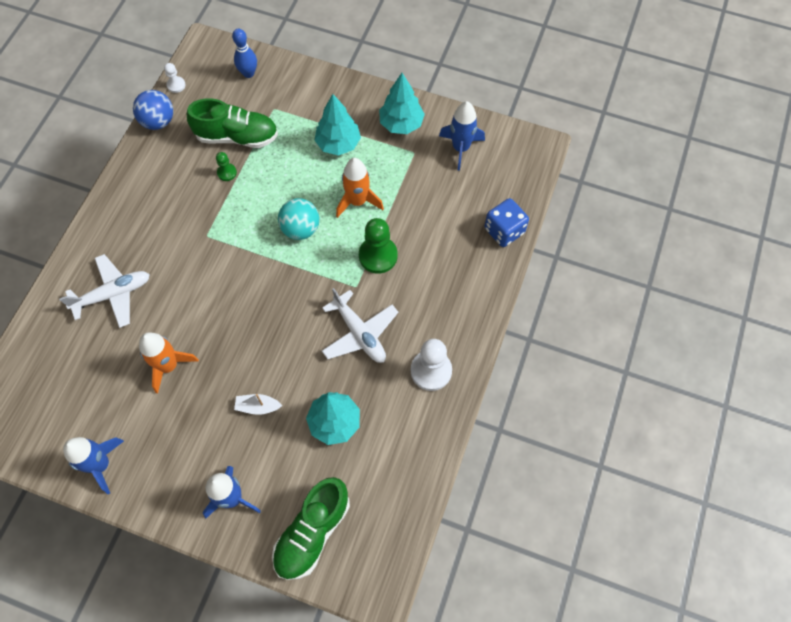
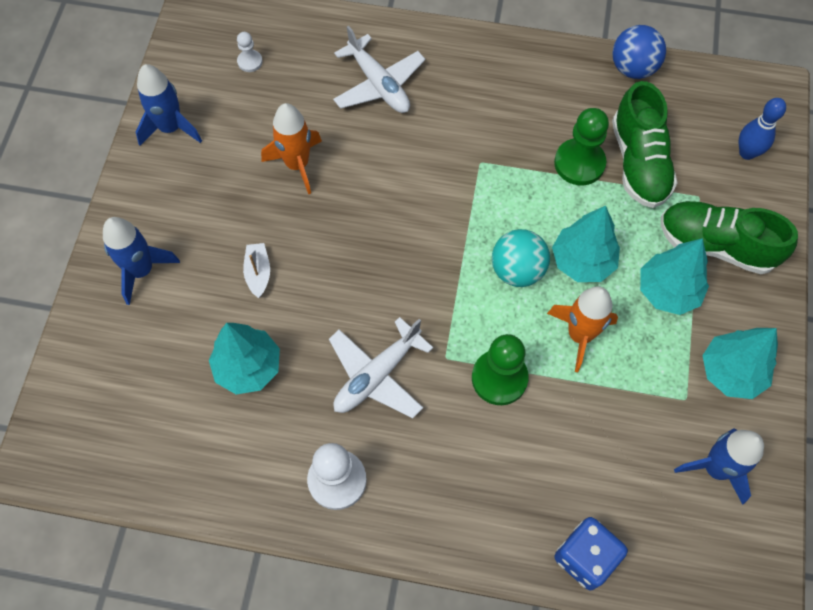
camera: 80 degrees right, 0 degrees up
white pawn [164,63,186,93] -> white pawn moved to [237,32,263,72]
green pawn [216,152,237,181] -> green pawn [554,108,609,185], size x1.92
green shoe [272,477,350,580] -> green shoe moved to [661,201,798,274]
none -> turquoise tree [552,206,620,282]

